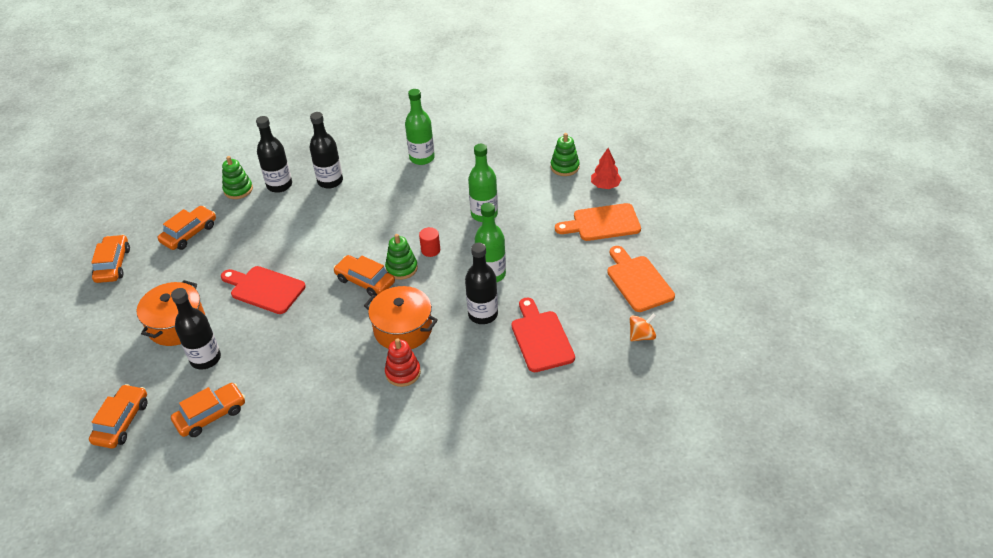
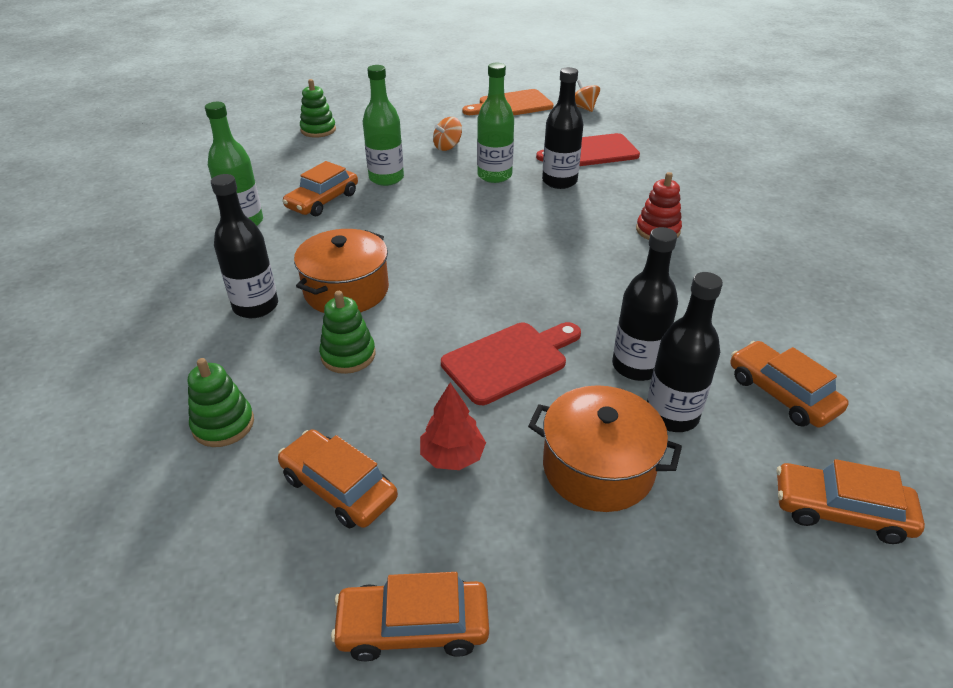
camera: 90 degrees left, 5 degrees down
red cutting board [221,266,306,314] -> red cutting board turned 150 degrees counterclockwise [441,322,581,405]
black bottle [256,116,292,193] -> black bottle moved to [612,227,678,381]
orange car [333,255,395,296] -> orange car moved to [282,161,358,216]
orange pot [364,286,438,349] -> orange pot moved to [294,229,389,313]
green stacking toy [385,234,418,280] -> green stacking toy moved to [319,291,376,374]
red cylinder [419,227,440,257] -> none
orange cutting board [555,203,641,241] -> none
red tree [591,148,622,189] -> red tree moved to [420,383,486,470]
none -> orange spinning top [433,117,462,151]

